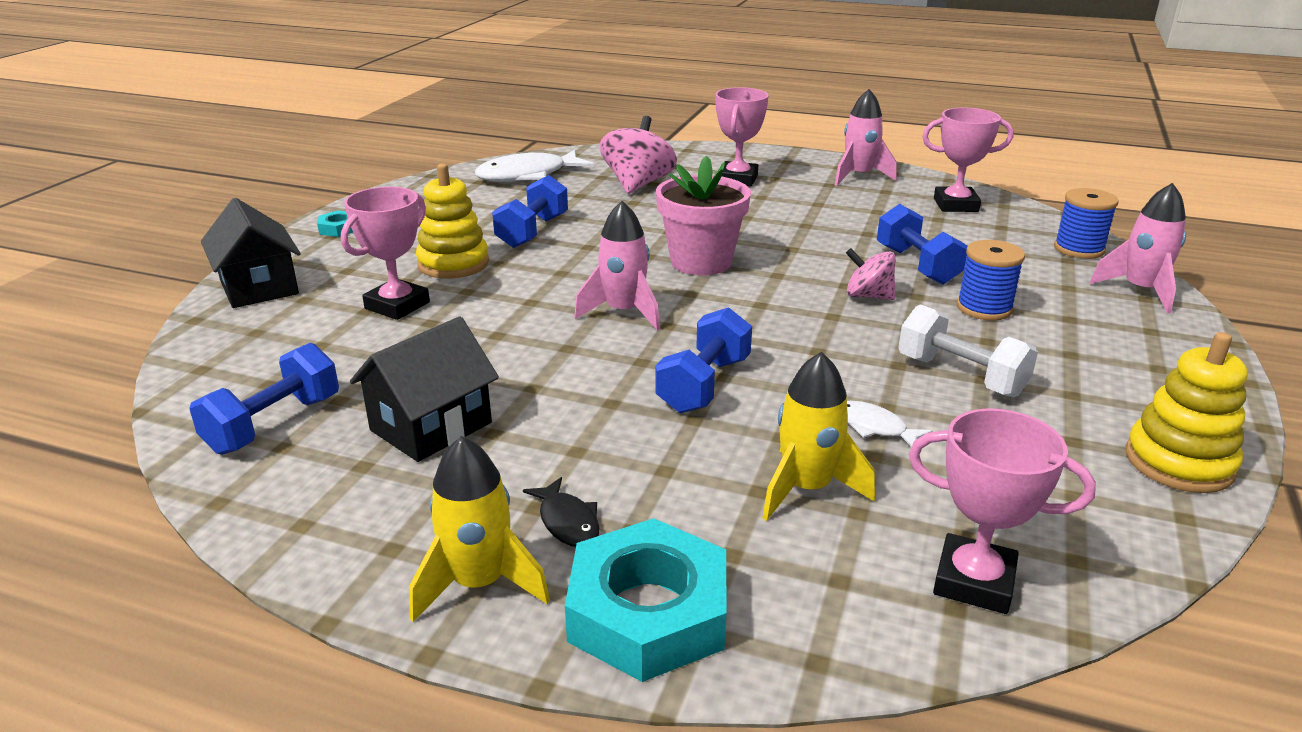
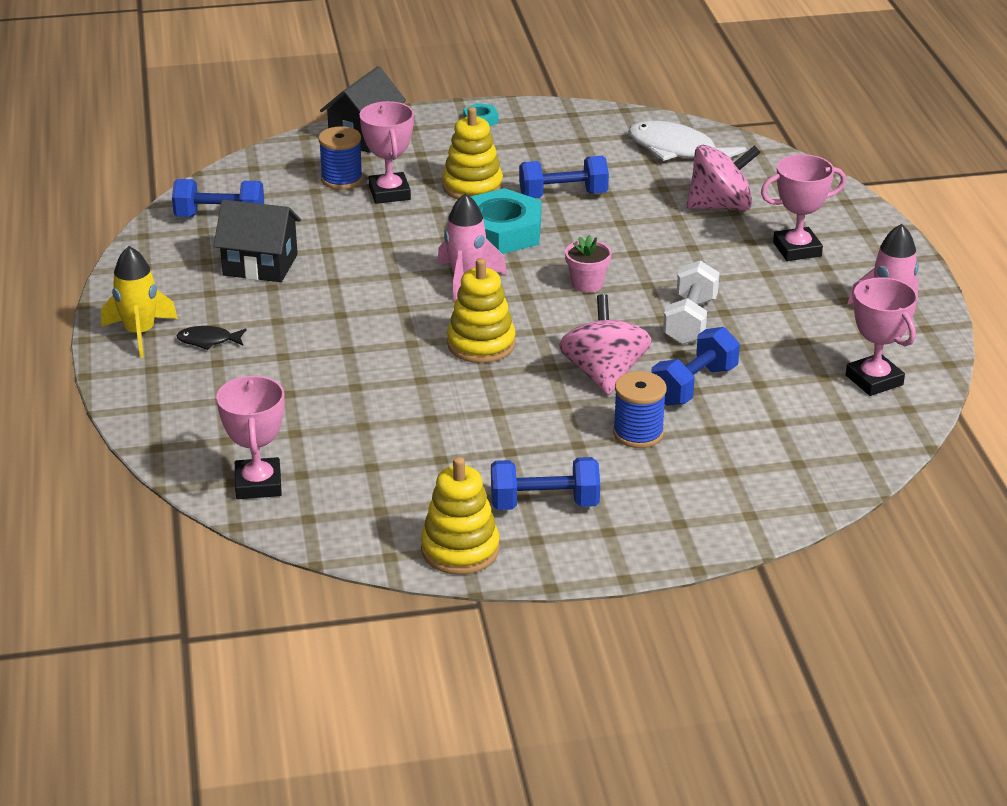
camera: 60 degrees right, 5 degrees up
pink trophy [341,187,430,320] -> pink trophy turned 75 degrees clockwise [360,101,414,204]
black fish [523,477,599,547] -> black fish turned 60 degrees clockwise [176,326,247,350]
turquoise nut [565,518,727,682] -> turquoise nut moved to [471,188,542,254]
blue dumbbell [655,307,752,413] -> blue dumbbell moved to [491,457,600,510]
pink flower pot [656,155,751,276] -> pink flower pot [565,235,612,293], size x0.55
yellow rocket [762,352,875,521] -> none
pink spinning top [846,248,896,300] -> pink spinning top [559,294,652,395], size x1.66
white fish [847,401,933,447] -> none
white dumbbell [898,304,1038,397] -> white dumbbell moved to [663,260,719,345]
blue spool [1054,188,1119,259] -> blue spool moved to [318,126,363,189]
pink rocket [1090,183,1186,314] -> none
none -> yellow stacking toy [447,258,516,363]

